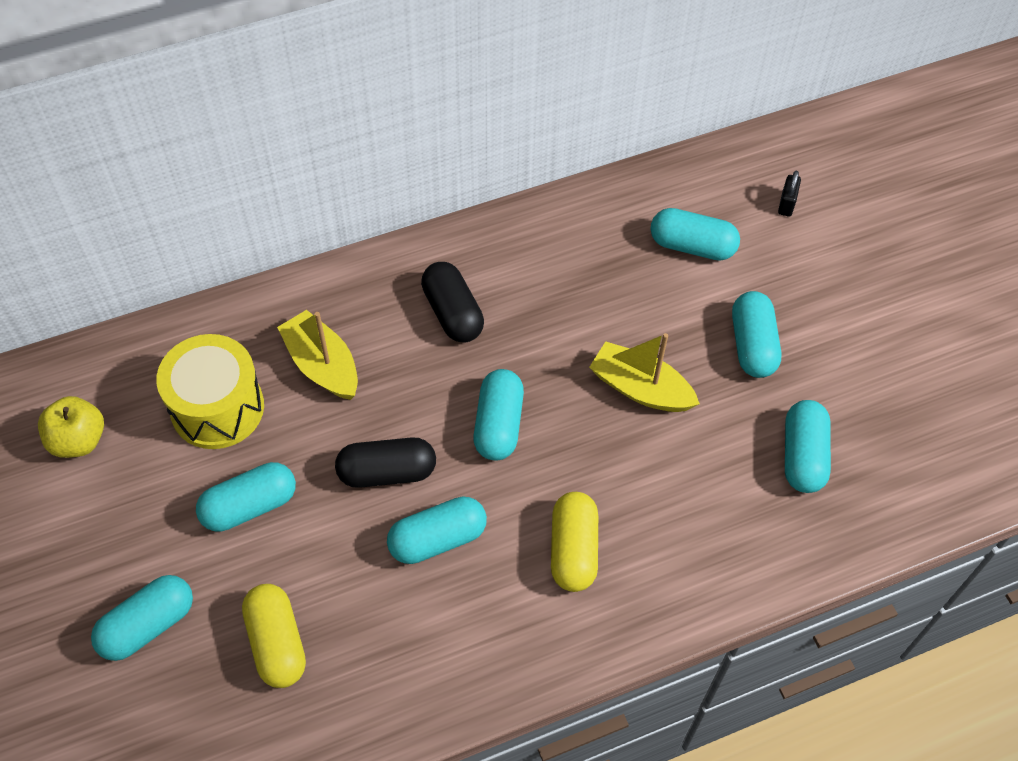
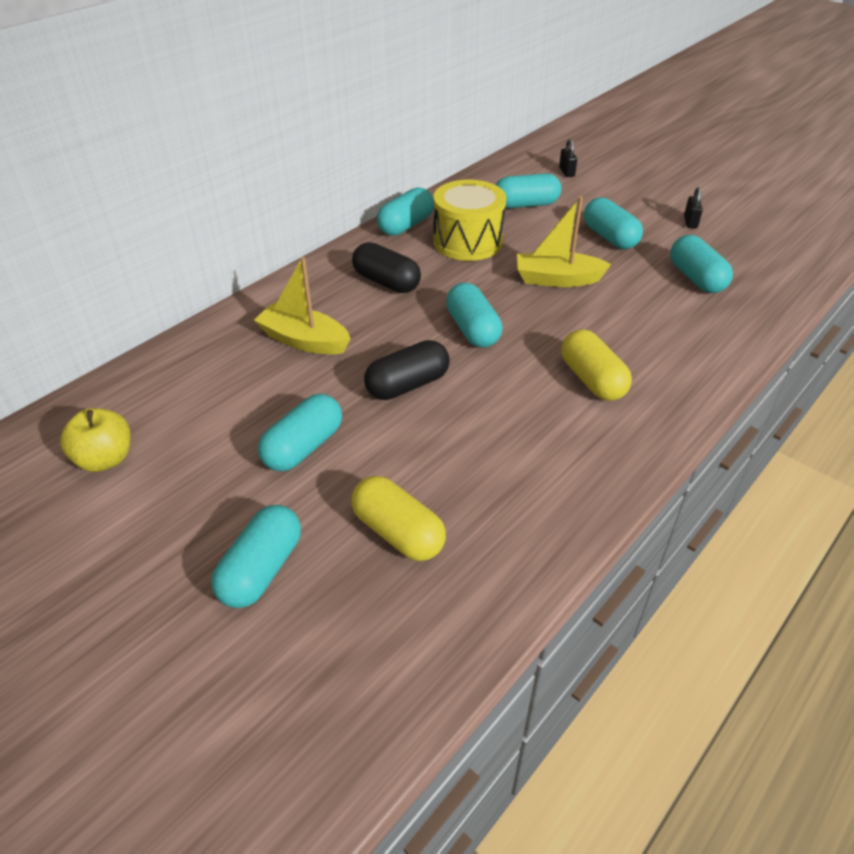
camera: 25 degrees left, 15 degrees down
yellow drum [156,334,264,449] -> yellow drum moved to [433,180,506,261]
turquoise capsule [387,497,487,564] -> turquoise capsule moved to [377,187,434,236]
none -> black padlock [684,187,703,228]

